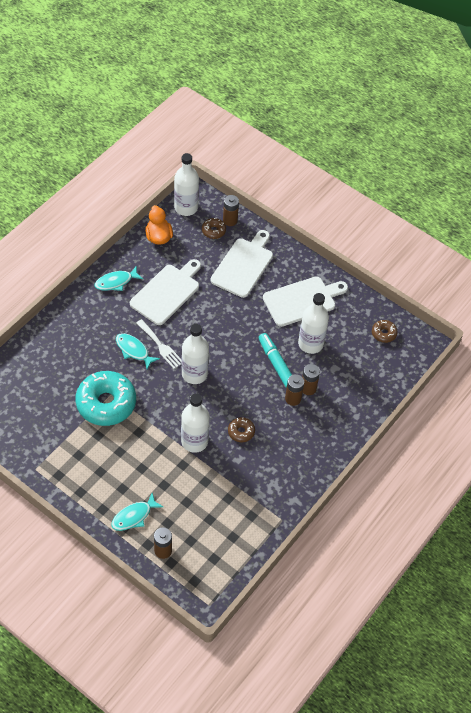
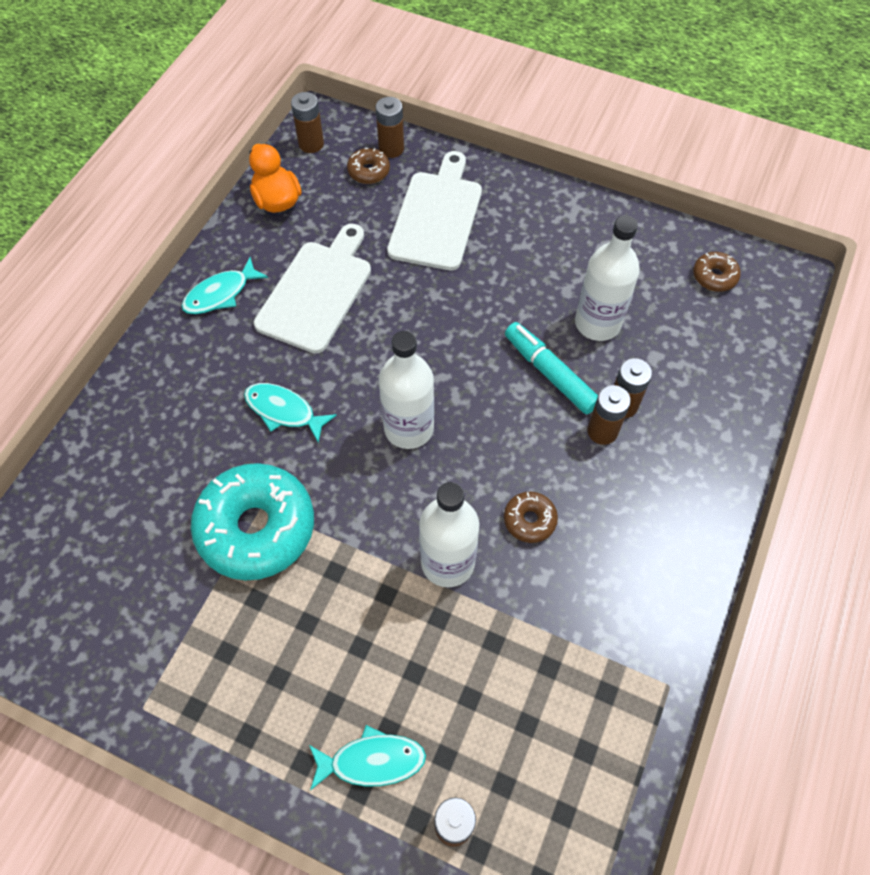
camera: 10 degrees left, 5 degrees up
turquoise fish [111,493,163,531] -> turquoise fish turned 135 degrees counterclockwise [309,725,426,791]
white fork [136,319,182,369] -> none
white bottle [174,153,199,216] -> brown battery [291,92,324,153]
white cutting board [263,276,348,327] -> none

